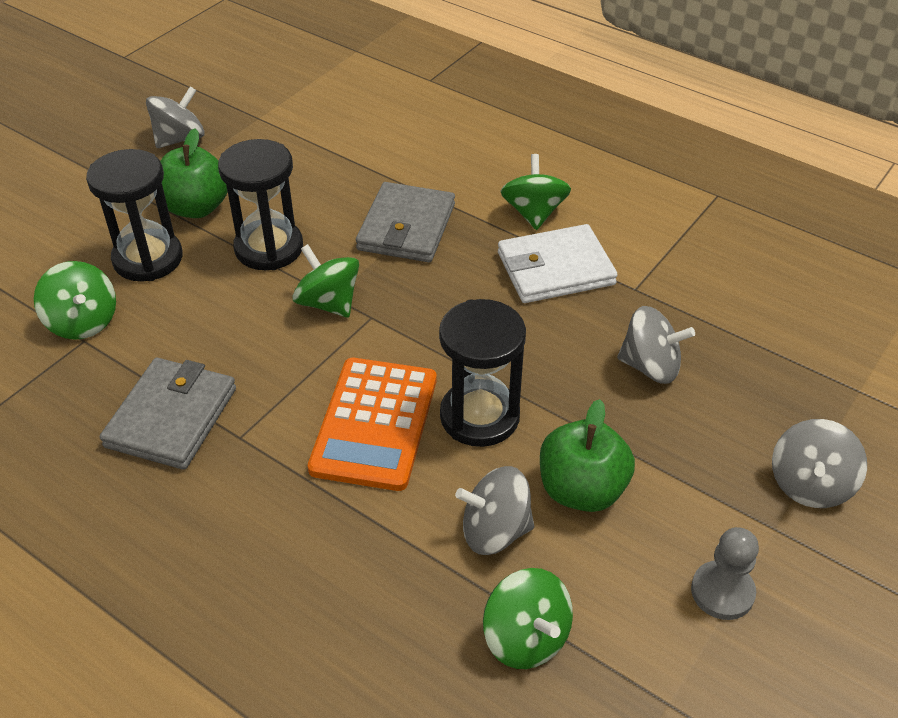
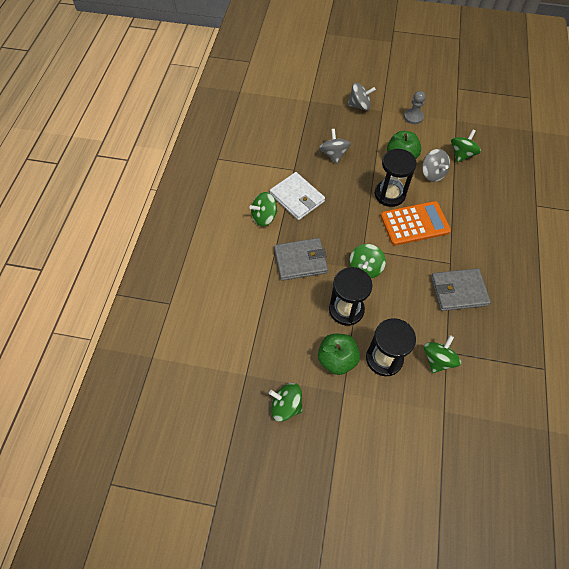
camera: 115 degrees left, 15 degrees up
grey spinning top [146,86,205,148] -> green spinning top [269,383,303,422]

